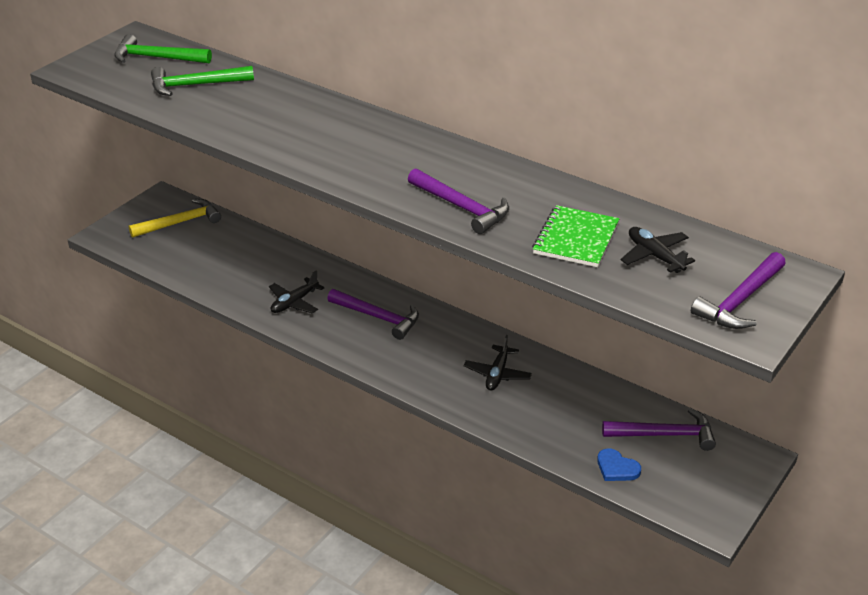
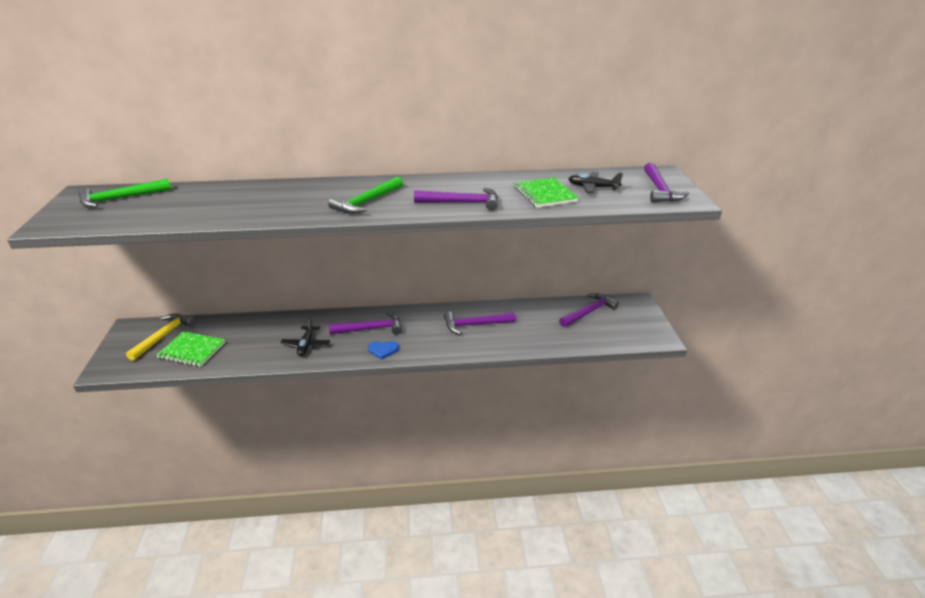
camera: 40 degrees left, 5 degrees down
green hammer [151,66,254,96] -> green hammer moved to [328,176,403,214]
black plane [464,335,532,391] -> purple hammer [444,312,516,335]
blue heart [597,448,641,481] -> blue heart moved to [368,341,399,360]
none -> green notebook [156,331,225,367]

